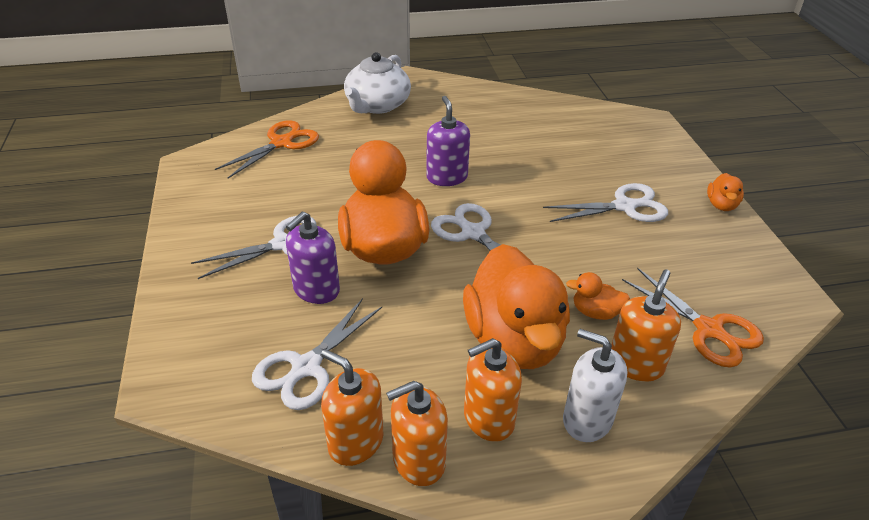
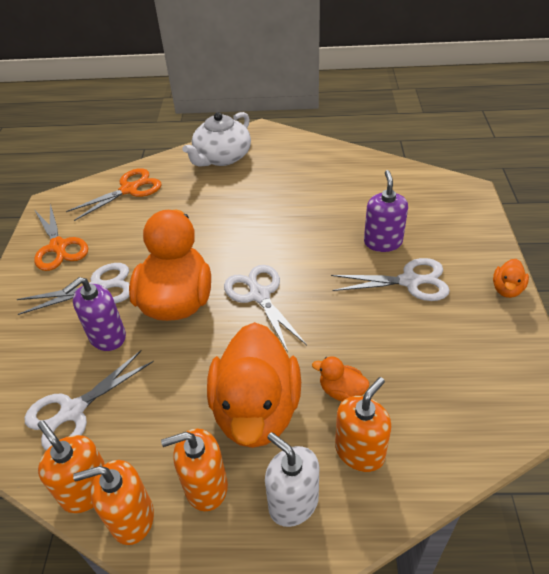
camera: 15 degrees right, 5 degrees up
purple soap dispenser [426,96,470,186] -> purple soap dispenser moved to [364,170,408,252]
orange scissors [622,268,764,367] -> orange scissors moved to [34,203,88,271]

